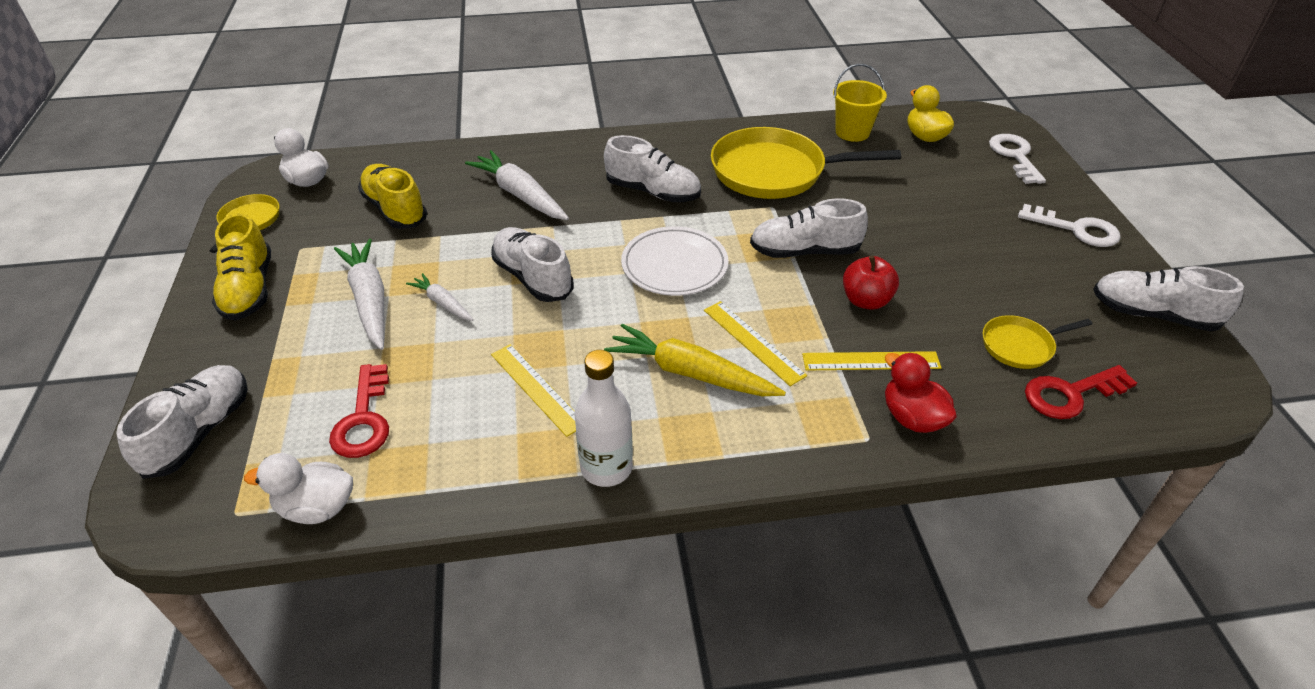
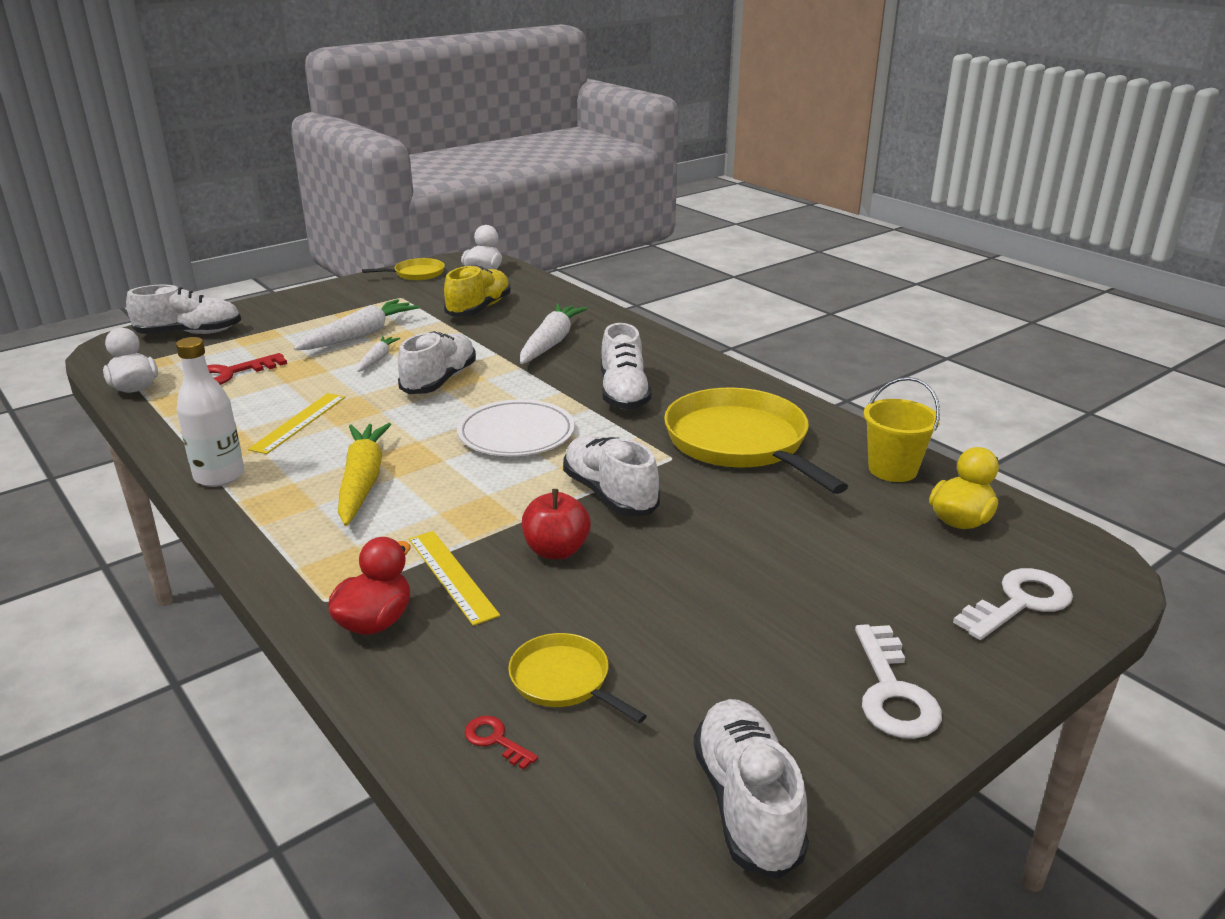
camera: 60 degrees right, 15 degrees down
yellow shoe [212,213,271,321] -> none
yellow ruler [704,301,807,386] -> none
red key [1025,365,1137,419] -> red key [465,716,538,770], size x0.50

